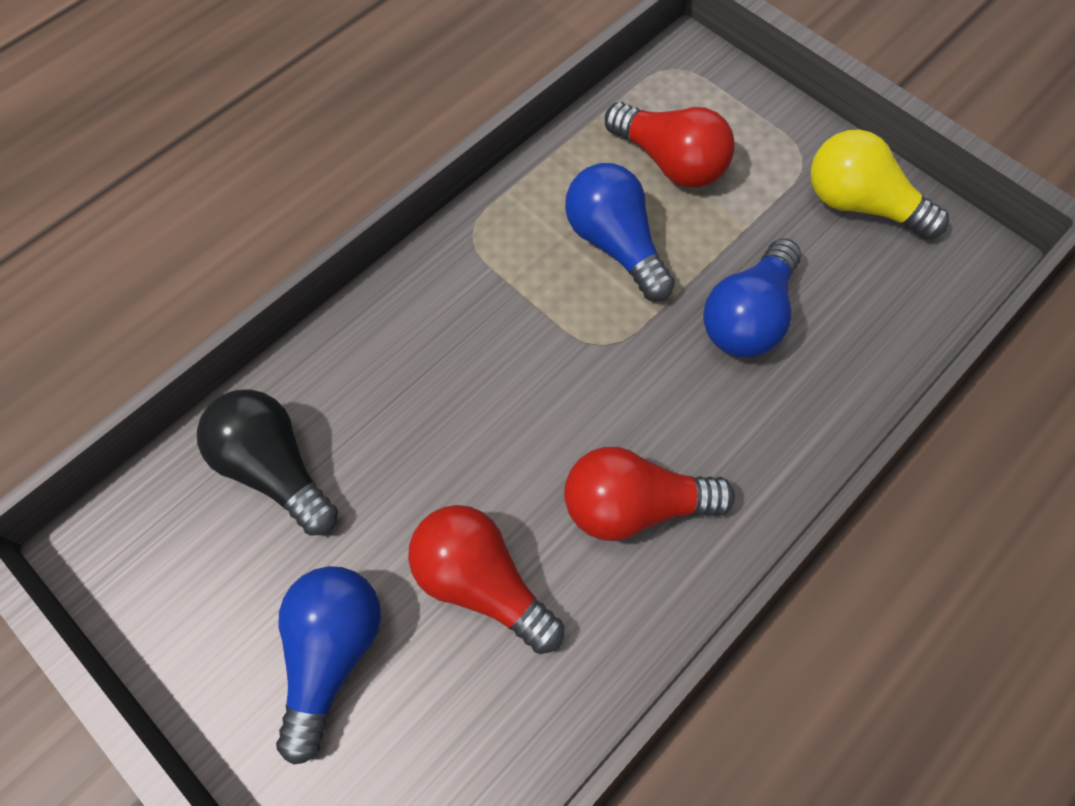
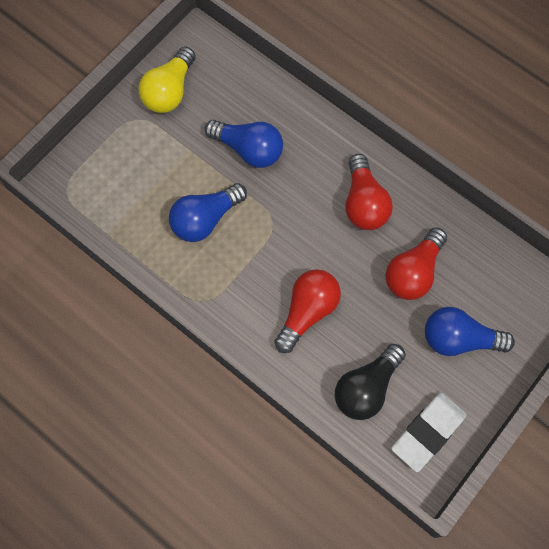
camera: 95 degrees left, 5 degrees up
red light bulb [605,102,735,188] -> red light bulb moved to [274,269,341,353]
none -> white eraser [391,392,466,472]

